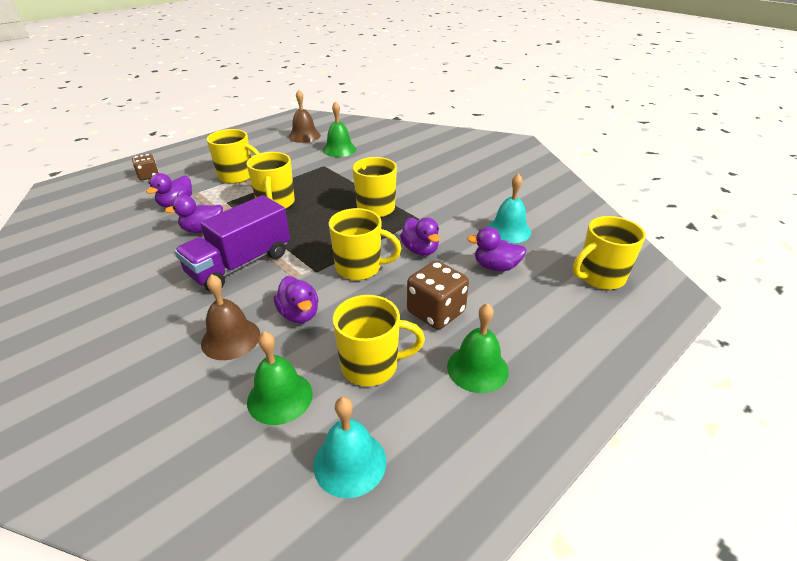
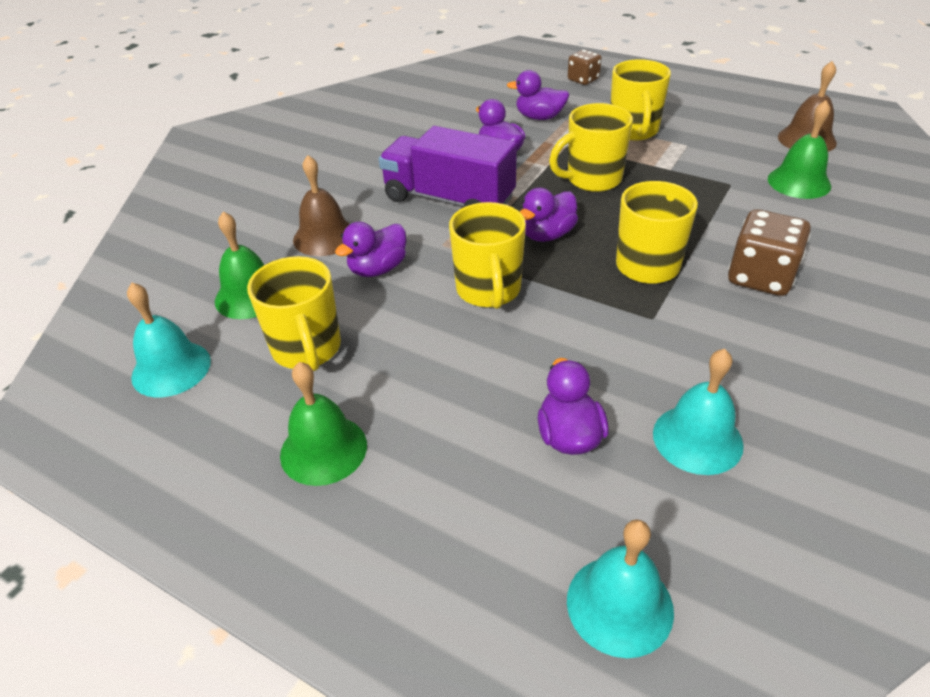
camera: 75 degrees right, 5 degrees up
purple duck [400,218,440,256] -> purple duck moved to [520,188,578,242]
brown dice [407,260,469,330] -> brown dice moved to [728,209,811,296]
yellow mug [572,216,646,290] -> turquoise bell [567,519,674,658]

